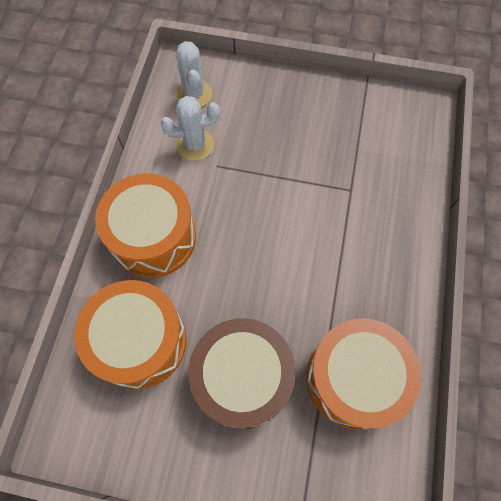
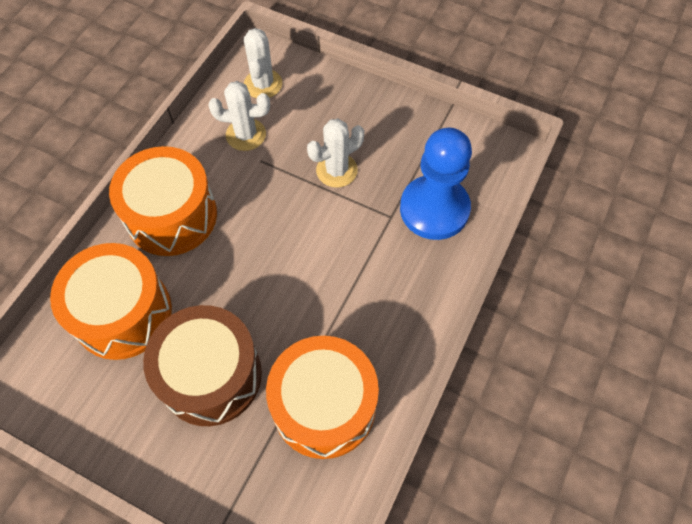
camera: 15 degrees right, 5 degrees down
none -> white cactus [307,119,364,188]
none -> blue pawn [400,128,472,240]

